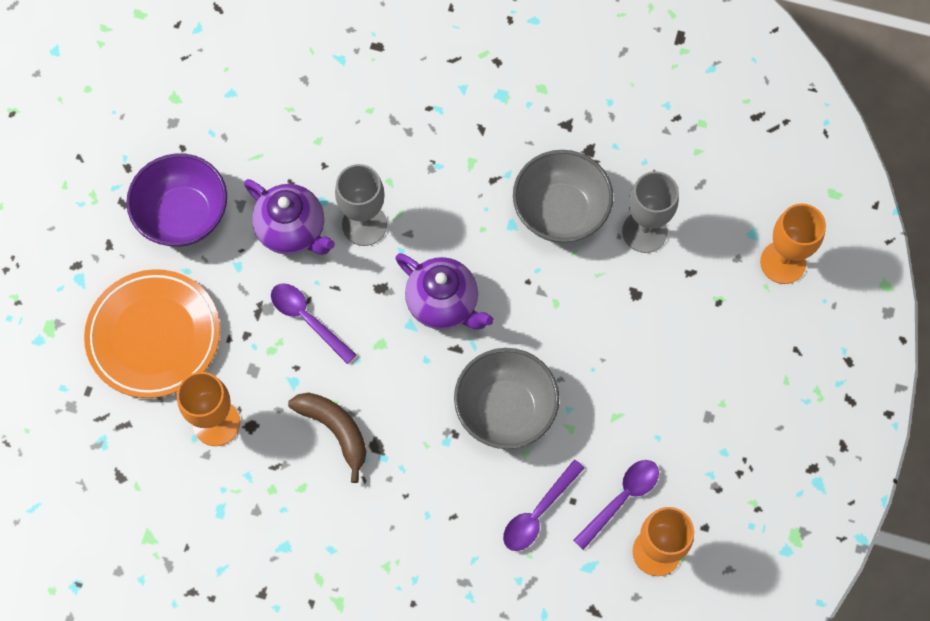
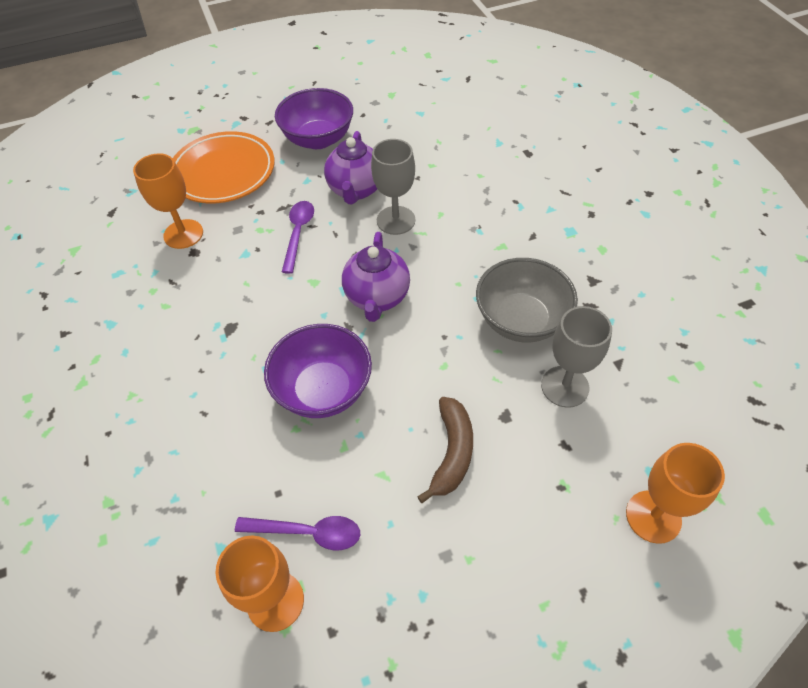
camera: 55 degrees right, 15 degrees down
brown banana [288,393,367,483] -> brown banana moved to [417,397,473,503]
grey bowl [454,348,559,449] -> purple bowl [264,324,372,418]
purple spoon [503,460,584,551] -> none

